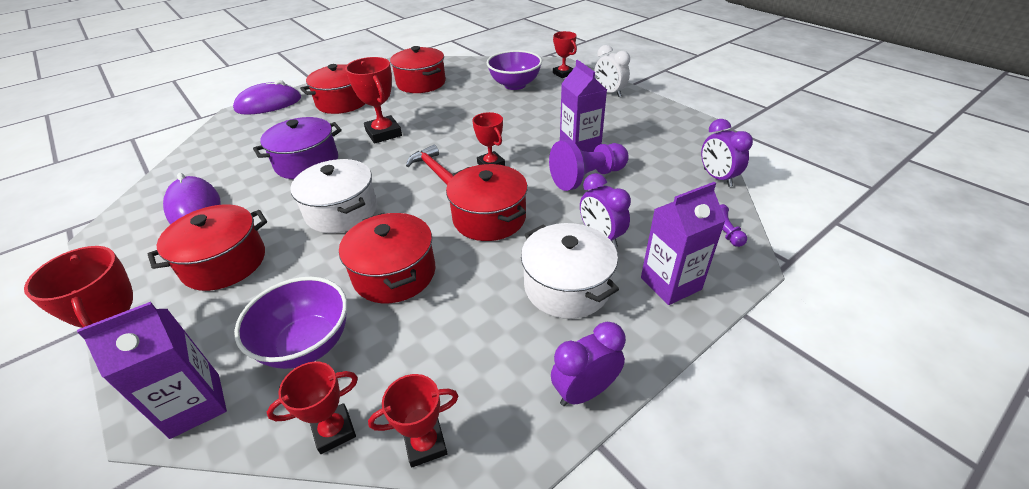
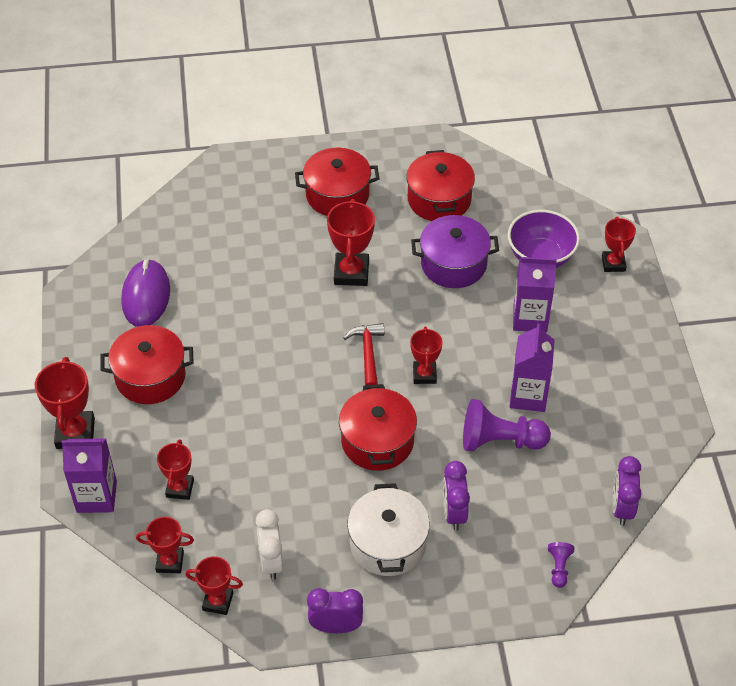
camera: 30 degrees right, 10 degrees up
purple mouse [233,80,301,115] -> none
purple bowl [234,277,347,369] -> red trophy [157,439,194,500]
purple pot [253,117,342,179] -> purple pot moved to [411,215,499,288]
white pot [290,159,377,233] -> none
red pot [339,213,435,303] -> none
white clock [595,45,630,97] -> white clock moved to [255,509,283,580]
purple carton [641,182,726,305] -> purple carton moved to [513,257,557,333]

